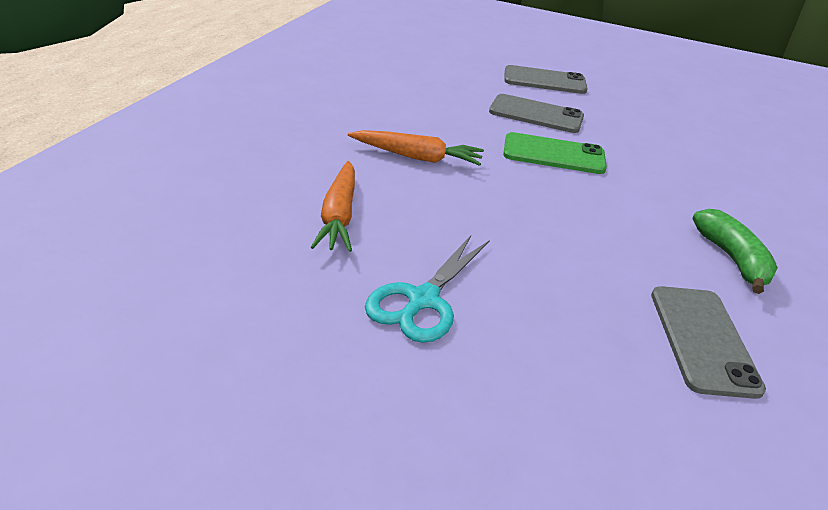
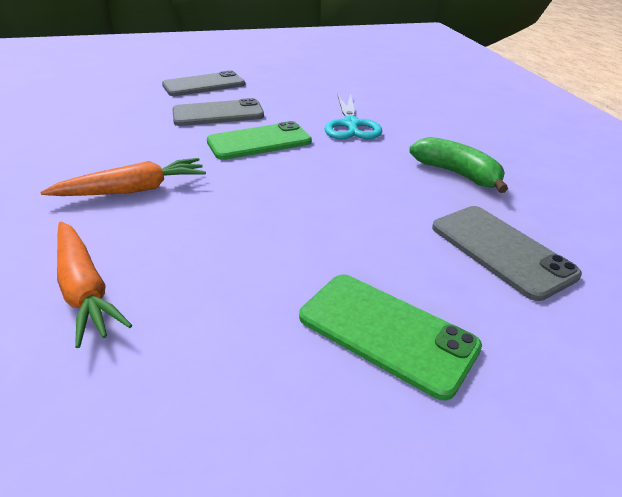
camera: 30 degrees left, 0 degrees up
turquoise scissors [365,235,490,343] -> turquoise scissors moved to [325,93,382,139]
none -> green phone [299,274,482,400]

